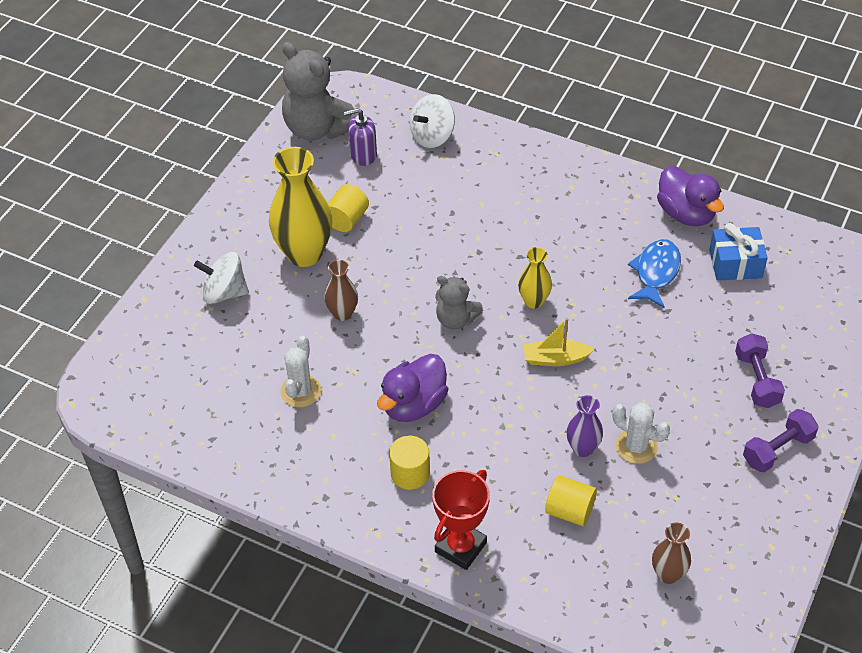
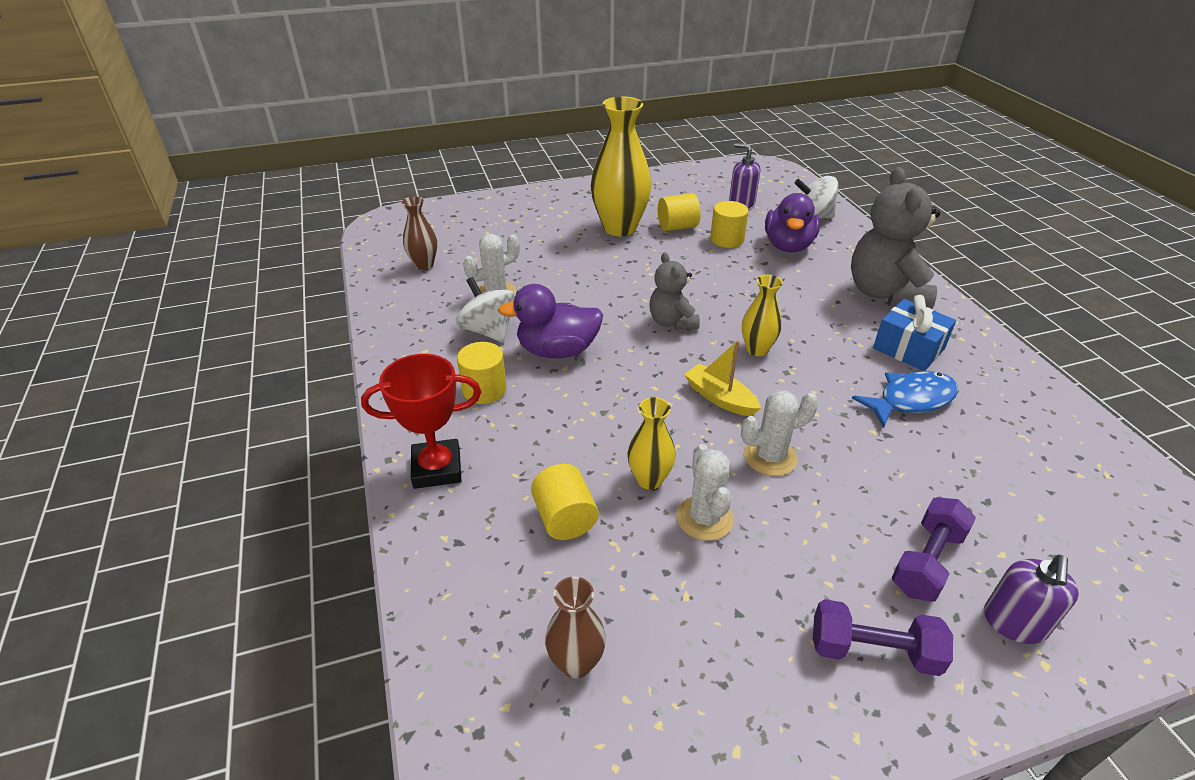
camera: 45 degrees right, 10 degrees down
white spinning top [194,252,249,304] -> white spinning top moved to [456,277,516,342]
grey teddy bear [282,42,358,140] -> grey teddy bear moved to [851,167,940,309]
brown vase [324,260,358,321] -> brown vase moved to [402,196,437,270]
purple vase [567,395,603,457] -> yellow vase [628,397,676,490]
purple duck [657,166,724,226] -> purple duck moved to [765,193,820,252]
blue gift [709,223,768,281] -> blue gift moved to [873,295,956,371]
none -> yellow cylinder [710,201,749,248]
none -> white cactus [741,390,819,476]
none -> purple soap dispenser [984,555,1079,644]

